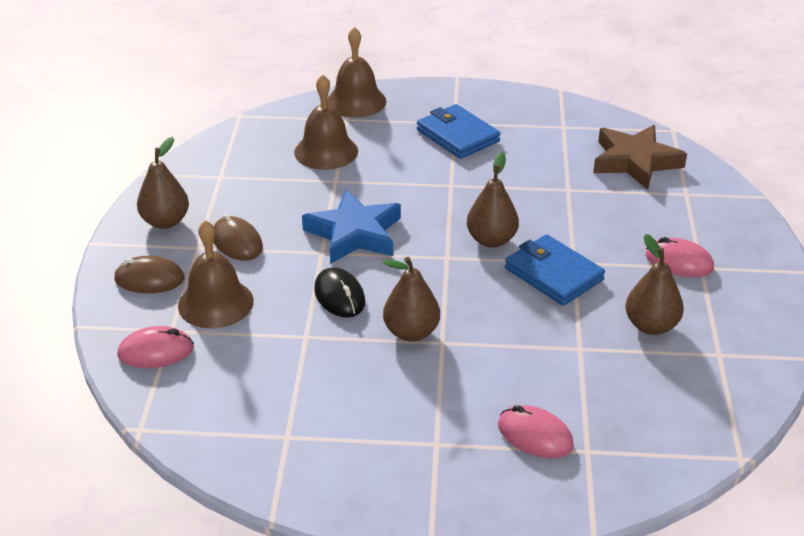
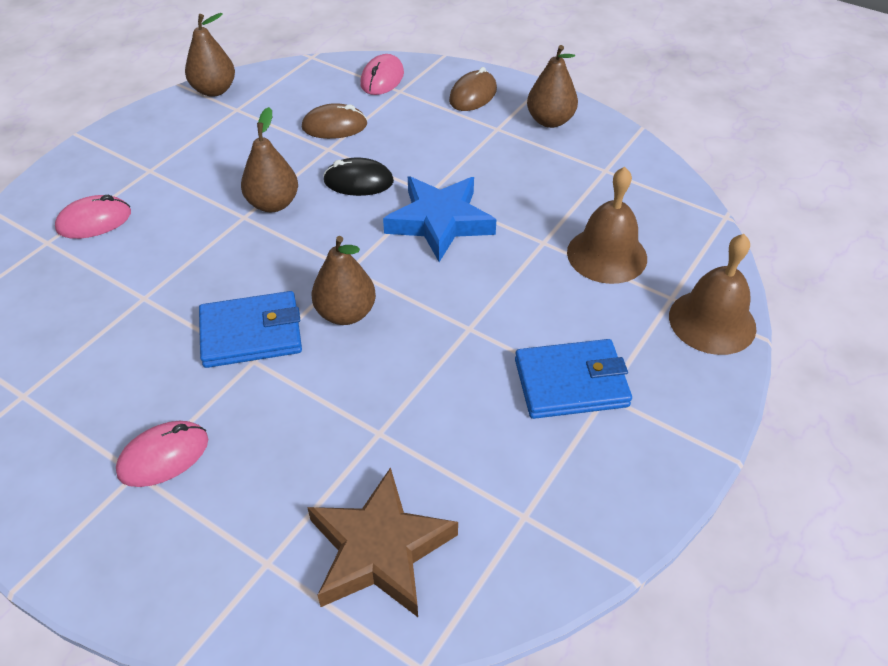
camera: 120 degrees right, 10 degrees up
brown bell [178,220,254,328] -> none
brown mouse [213,214,263,261] -> brown mouse moved to [302,103,367,139]
brown pear [625,234,684,335] -> brown pear moved to [185,13,235,97]

